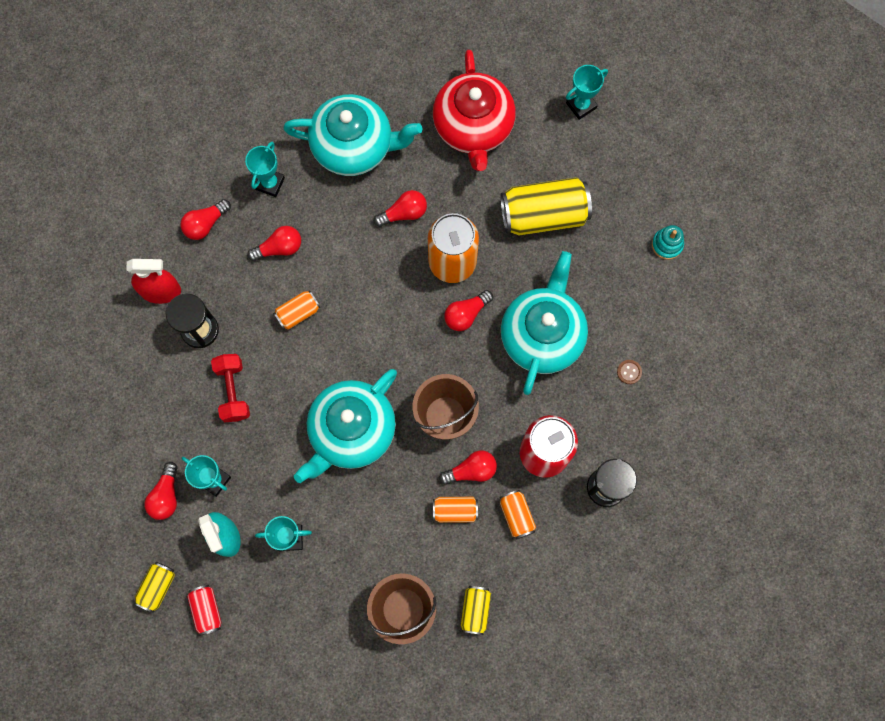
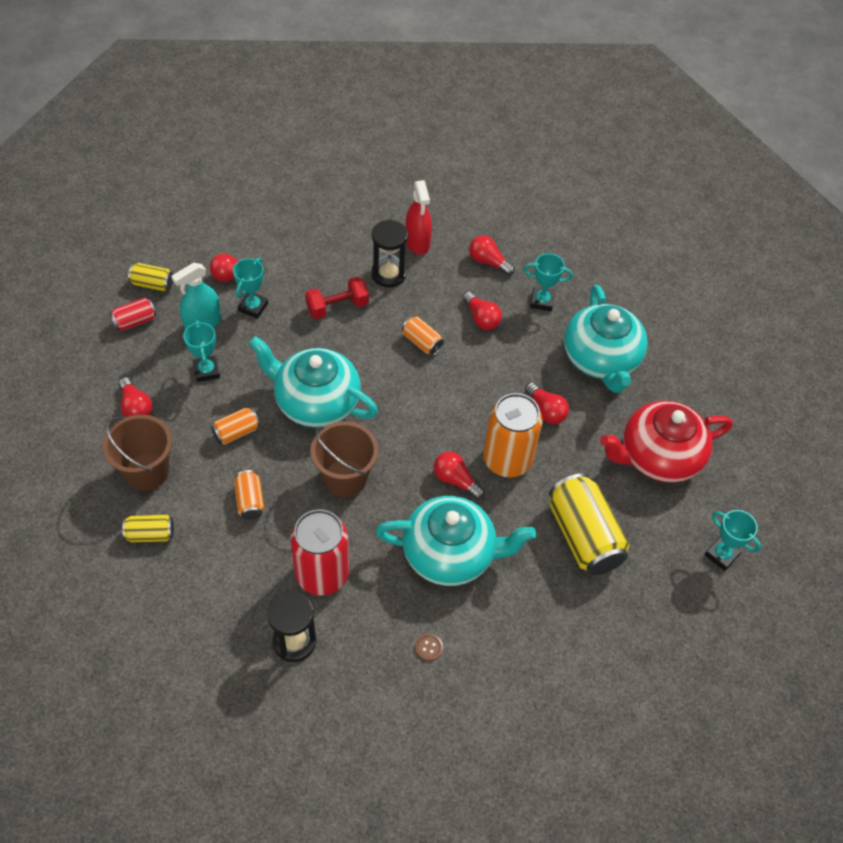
camera: 75 degrees right, 20 degrees down
red light bulb [439,450,497,485] -> red light bulb moved to [119,377,152,417]
orange can [500,490,536,539] -> orange can moved to [211,407,260,445]
turquoise stacking toy [652,225,684,260] -> none

